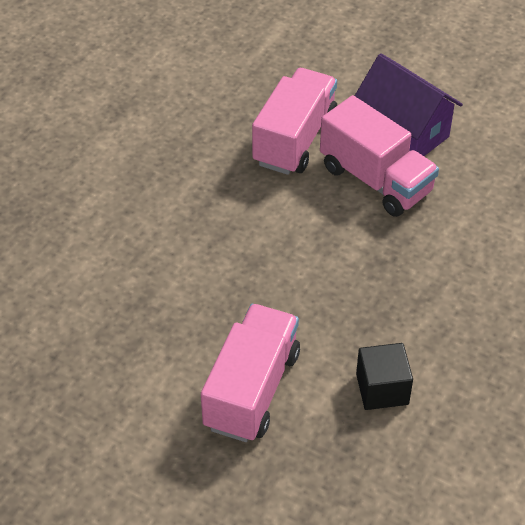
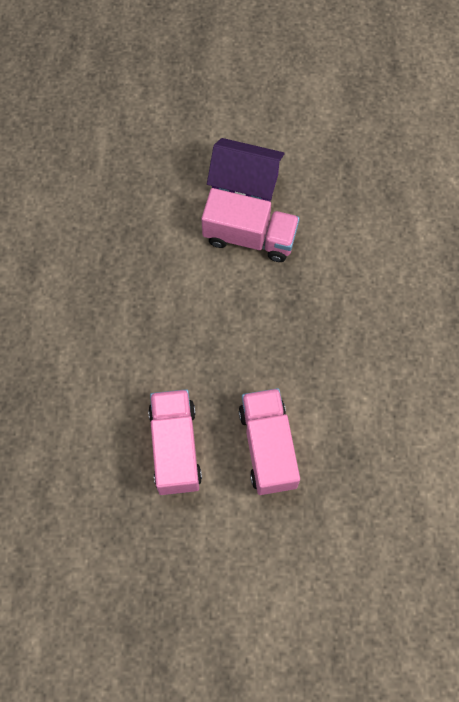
camera: 30 degrees left, 20 degrees up
pink truck [252,68,337,175] -> pink truck moved to [148,389,202,495]
black cube [356,343,413,410] -> none

